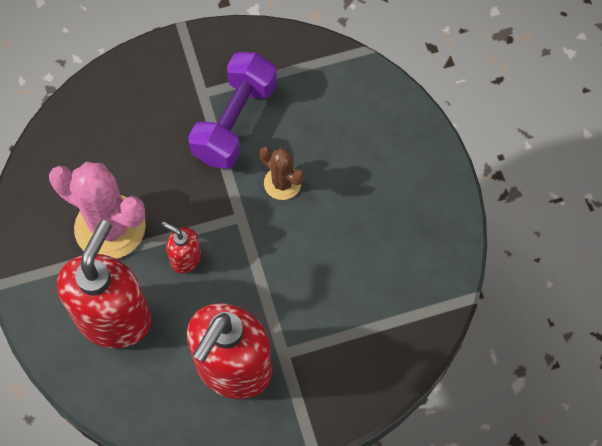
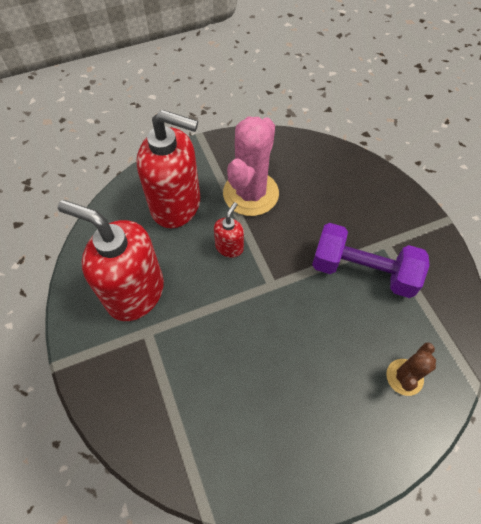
camera: 85 degrees right, 5 degrees down
brown cactus [259,147,305,200] -> brown cactus moved to [386,343,436,396]

